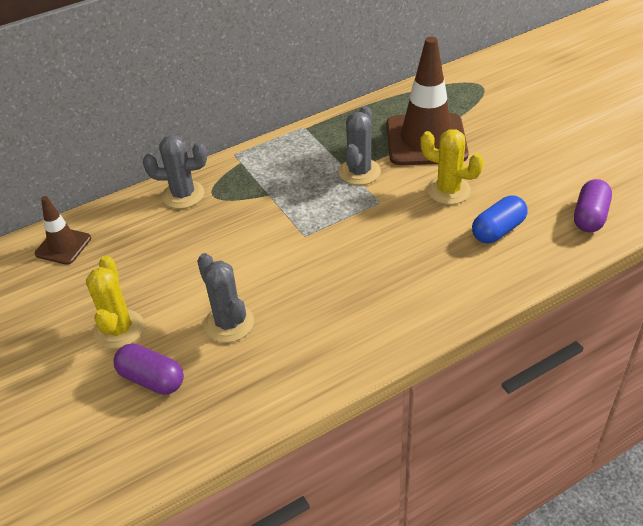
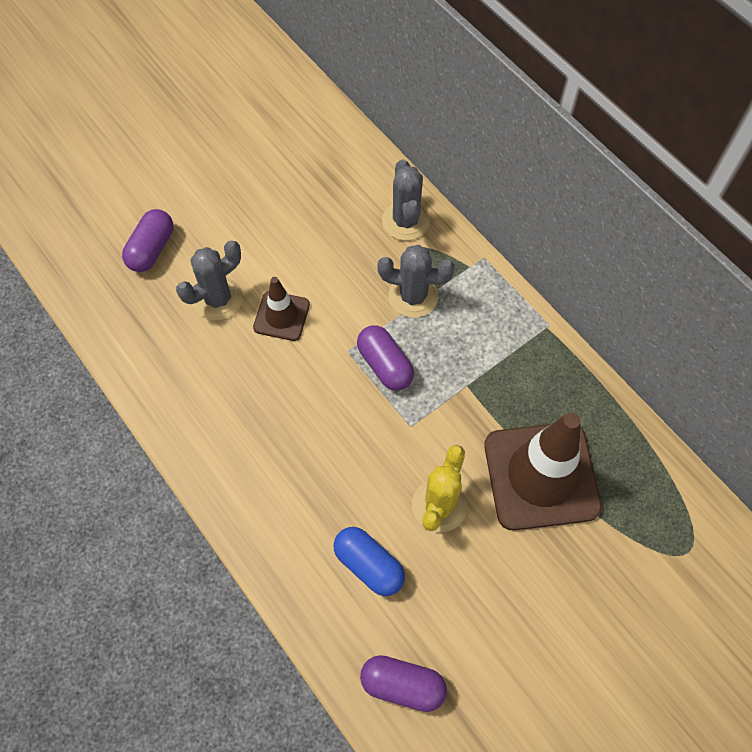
camera: 80 degrees right, 20 degrees up
brown traffic cone [35,196,91,265] -> brown traffic cone moved to [253,277,310,341]
yellow cactus [86,255,144,349] -> none
grey cactus [339,106,381,185] -> grey cactus moved to [377,245,455,318]
none -> purple capsule [357,325,414,391]

